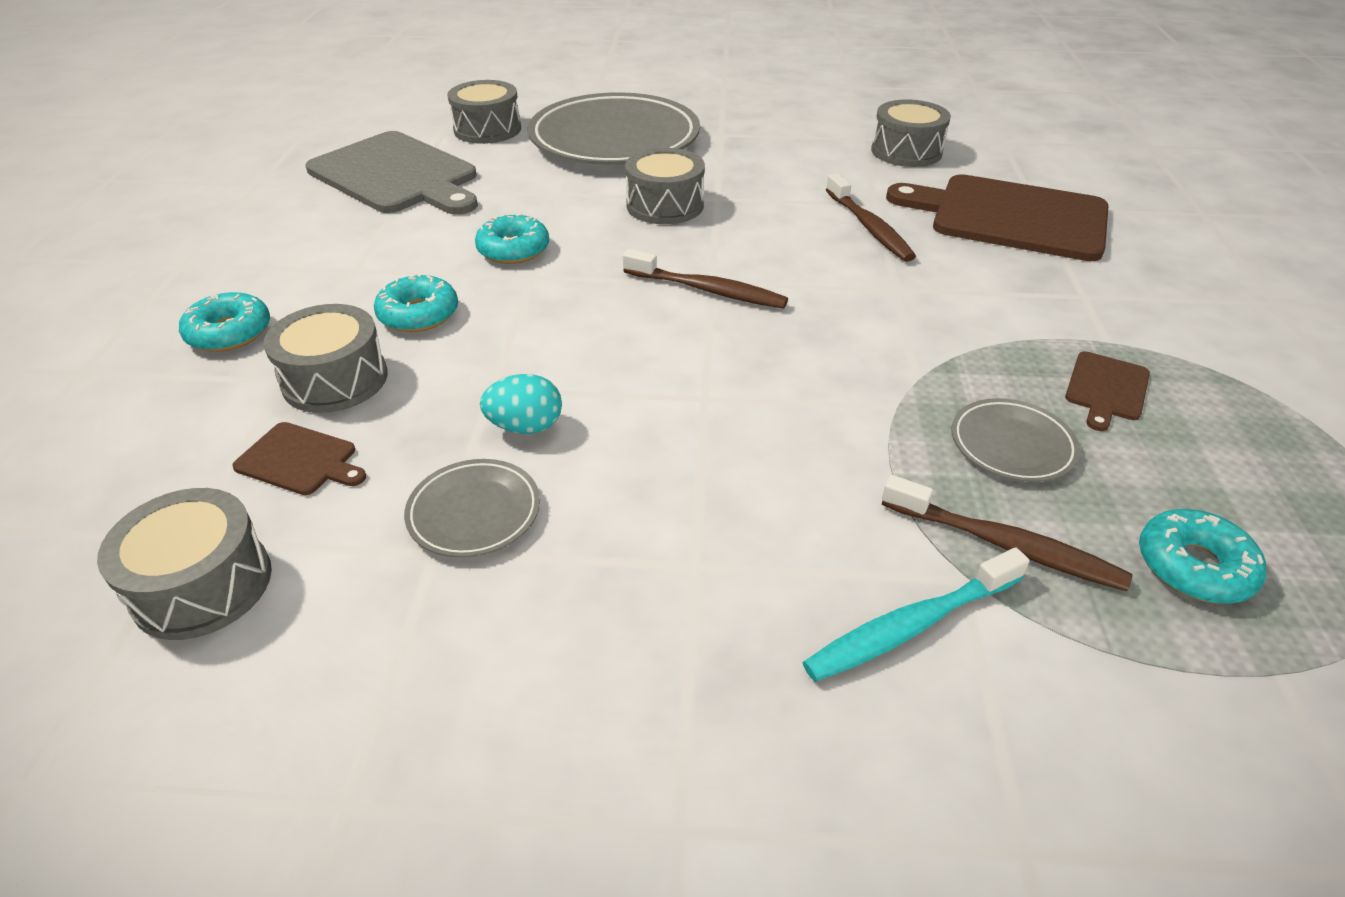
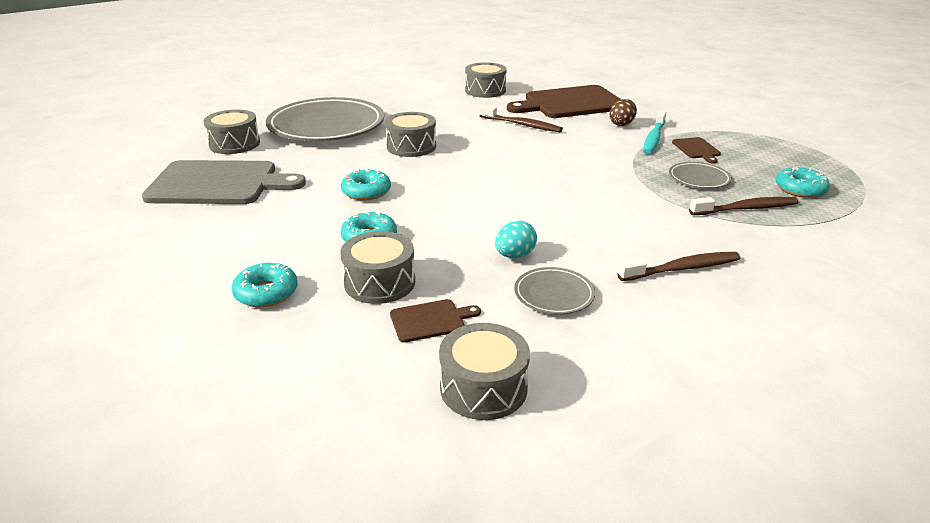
camera: 40 degrees left, 10 degrees down
brown toothbrush [623,249,788,309] -> brown toothbrush moved to [617,252,741,281]
turquoise toothbrush [803,547,1030,682] -> turquoise toothbrush moved to [643,110,666,154]
none -> brown egg [609,99,637,126]

